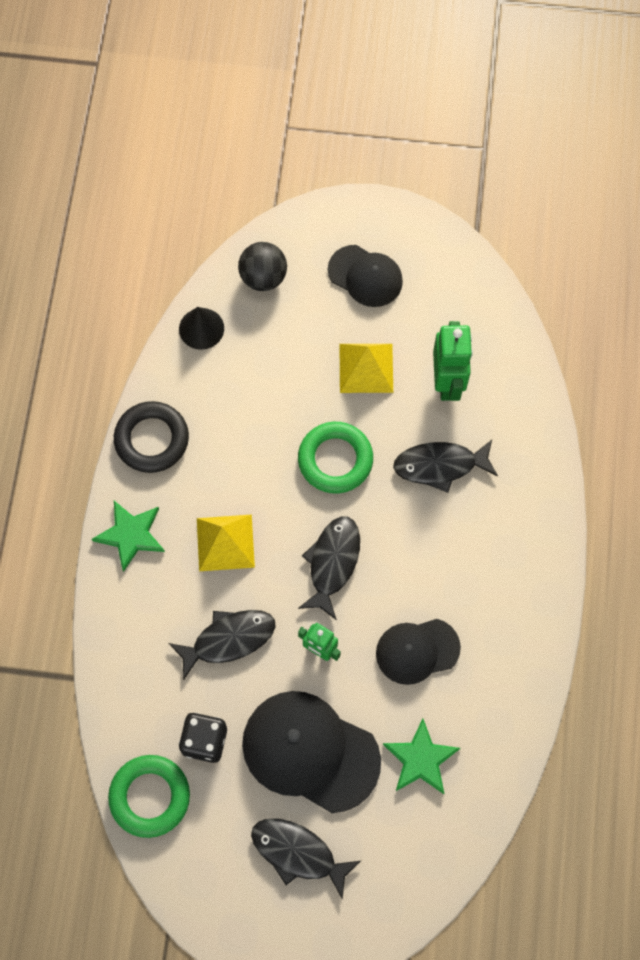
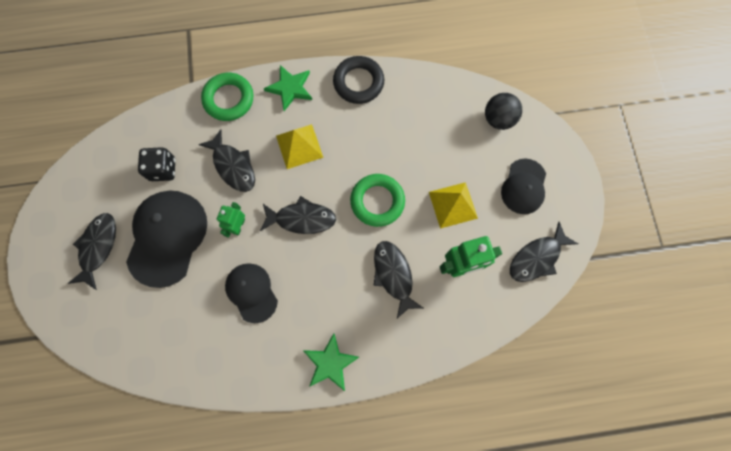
camera: 75 degrees right, 5 degrees up
green ring [108,755,190,838] -> green ring moved to [201,73,253,121]
black cone [179,307,224,350] -> none
green star [383,718,460,794] -> green star moved to [303,333,359,391]
none -> black fish [510,222,578,282]

